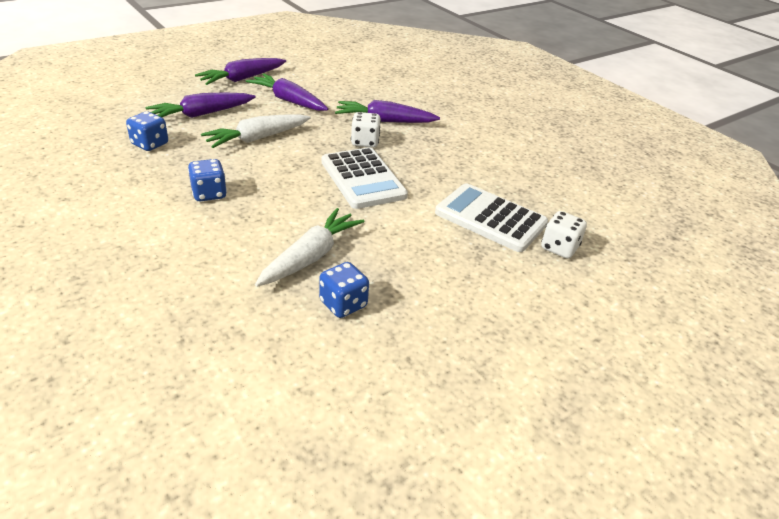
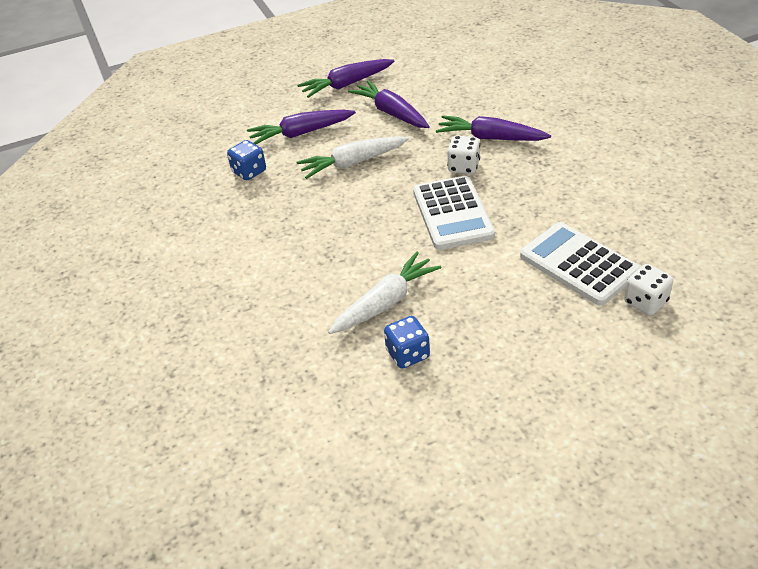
camera: 20 degrees right, 5 degrees up
blue dice [188,159,227,202] -> none

